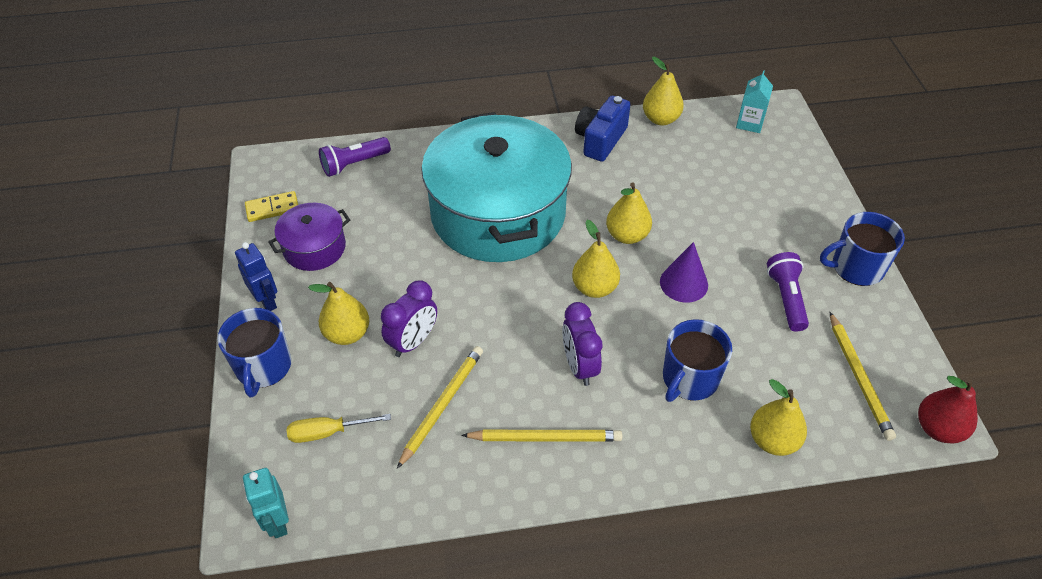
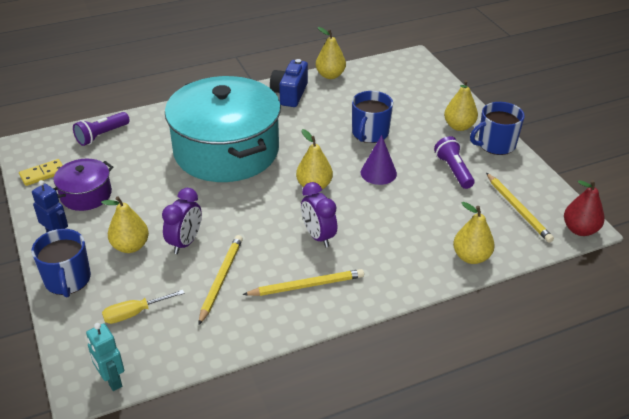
camera: 15 degrees left, 10 degrees down
yellow pear [606,182,652,244] -> yellow pear moved to [444,80,478,131]
blue mug [663,319,732,402] -> blue mug moved to [352,91,393,143]
turquoise carton [736,70,773,133] -> none

